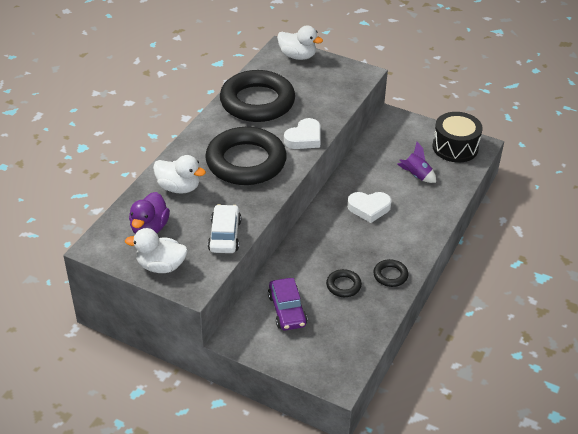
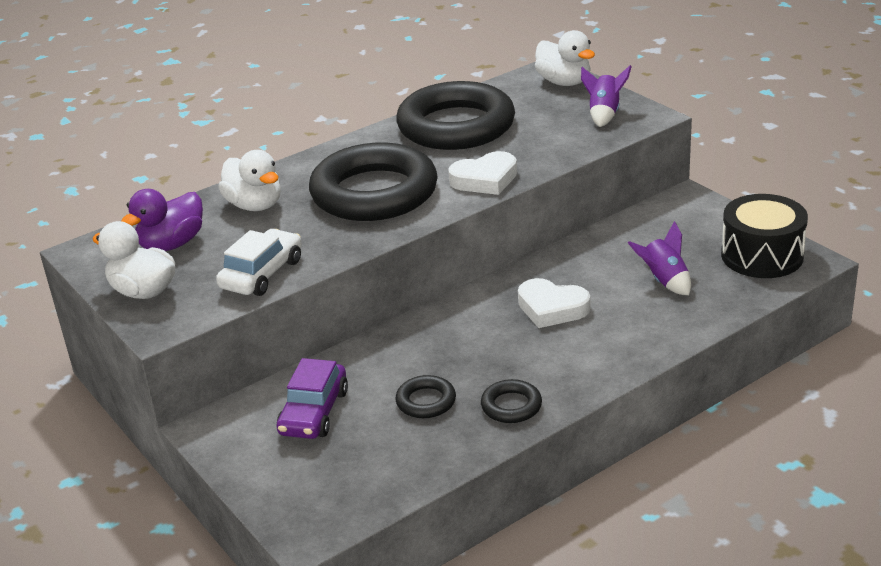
camera: 30 degrees right, 10 degrees down
none -> purple rocket [581,65,632,127]

